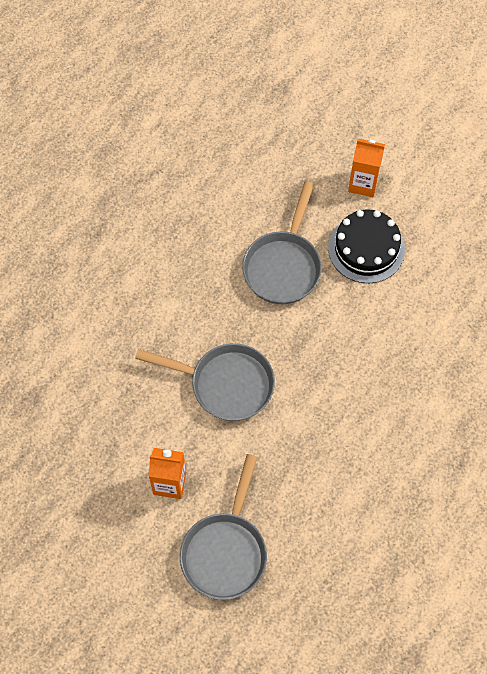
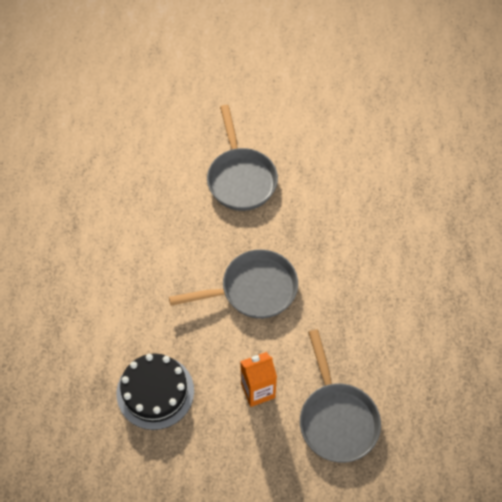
camera: 30 degrees left, 5 degrees down
black cake [328,210,405,283] -> black cake moved to [117,353,194,430]
orange carton [348,139,385,197] -> none

